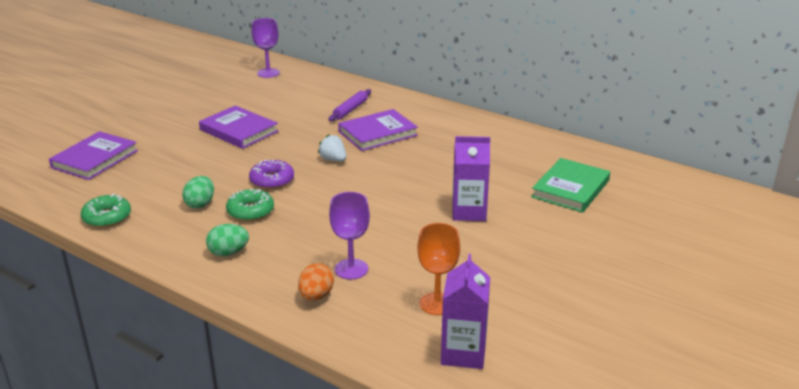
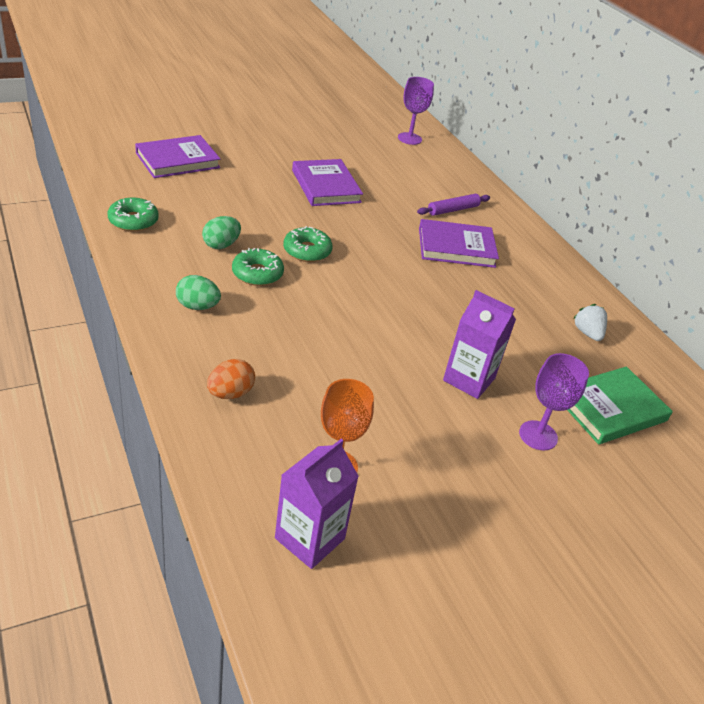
camera: 25 degrees right, 10 degrees up
purple donut [249,160,294,189] -> green donut [283,226,333,262]
white strawberry [318,134,347,161] -> white strawberry moved to [573,304,607,341]
purple goblet [329,192,370,279] -> purple goblet moved to [519,353,589,451]

